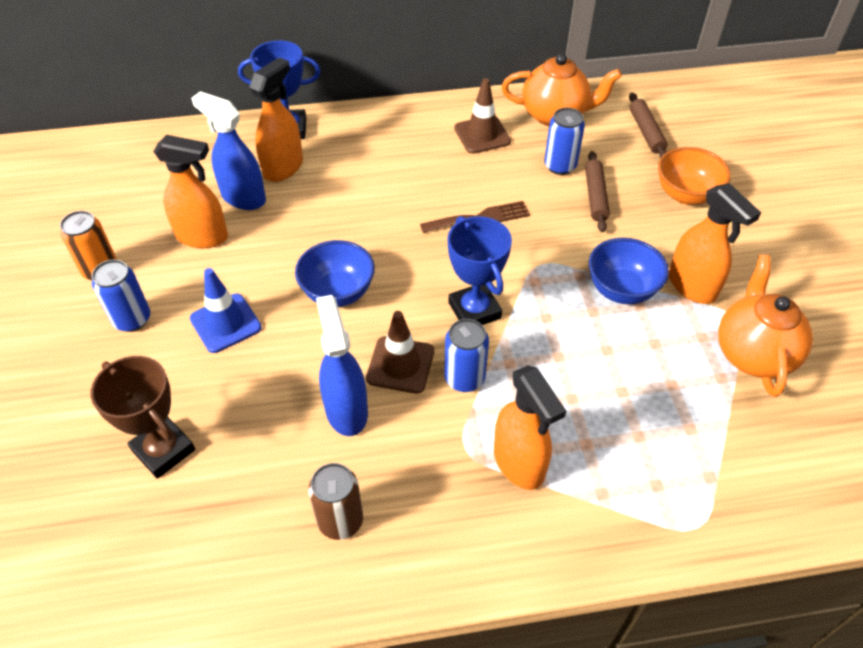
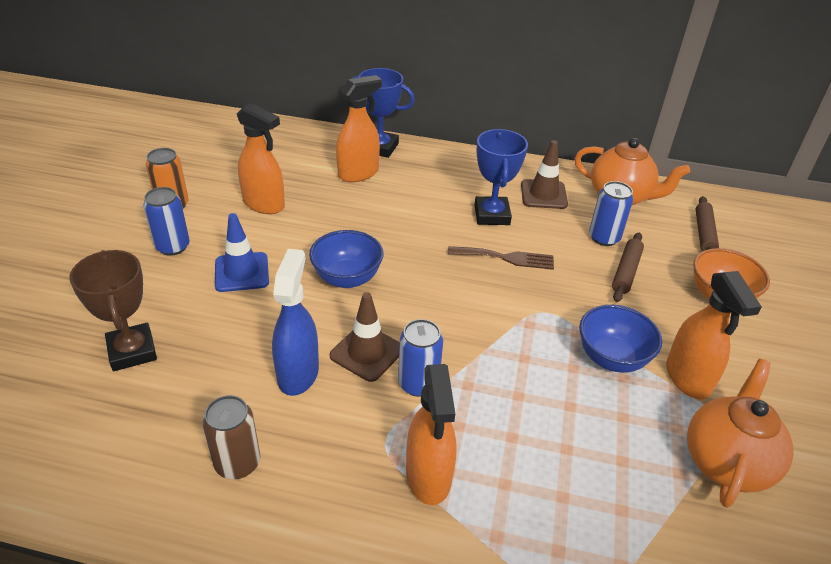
camera: 20 degrees right, 10 degrees down
blue spray bottle [191,91,266,210] -> none
blue trophy [447,216,512,325] -> blue trophy moved to [474,129,528,225]

